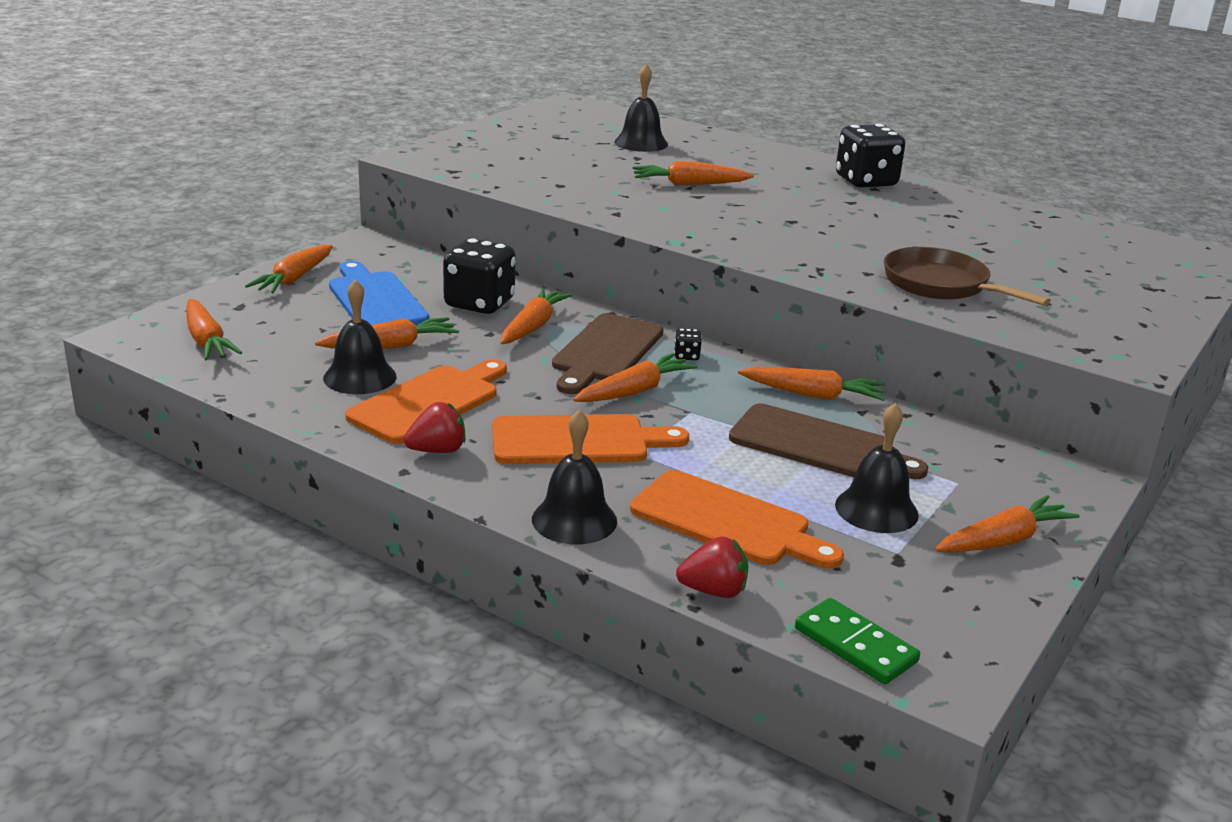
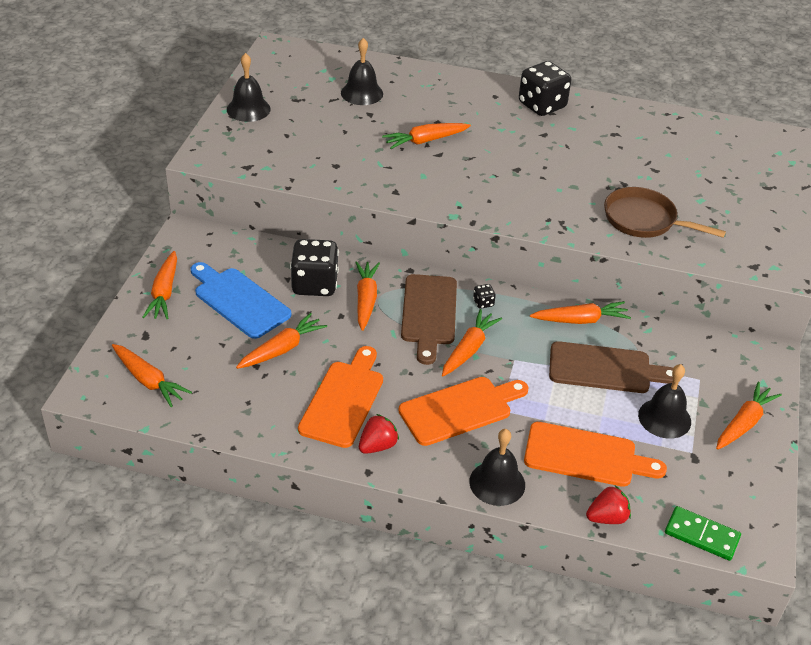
camera: 20 degrees left, 15 degrees up
black bell [323,279,397,394] -> black bell moved to [227,53,271,122]

